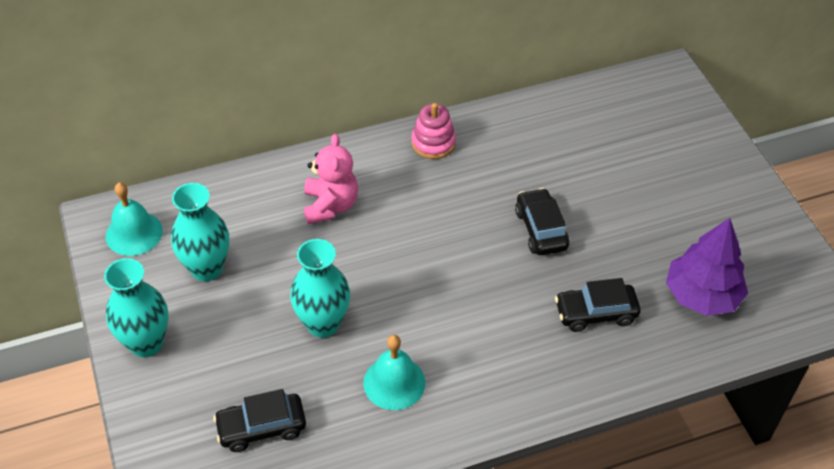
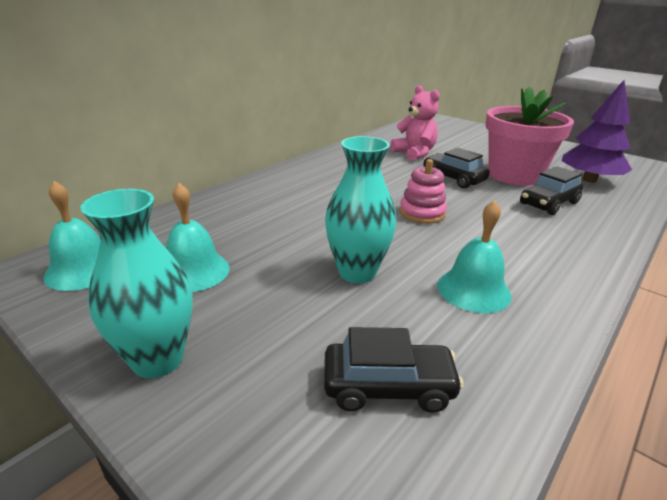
camera: 30 degrees left, 20 degrees down
turquoise vase [171,183,229,281] -> turquoise bell [166,183,229,292]
black car [213,389,306,452] -> black car turned 135 degrees counterclockwise [324,327,464,413]
pink teddy bear [304,134,358,224] -> pink teddy bear moved to [390,85,440,161]
pink stacking toy [412,103,456,159] -> pink stacking toy moved to [400,159,447,224]
none -> pink flower pot [485,86,574,186]

